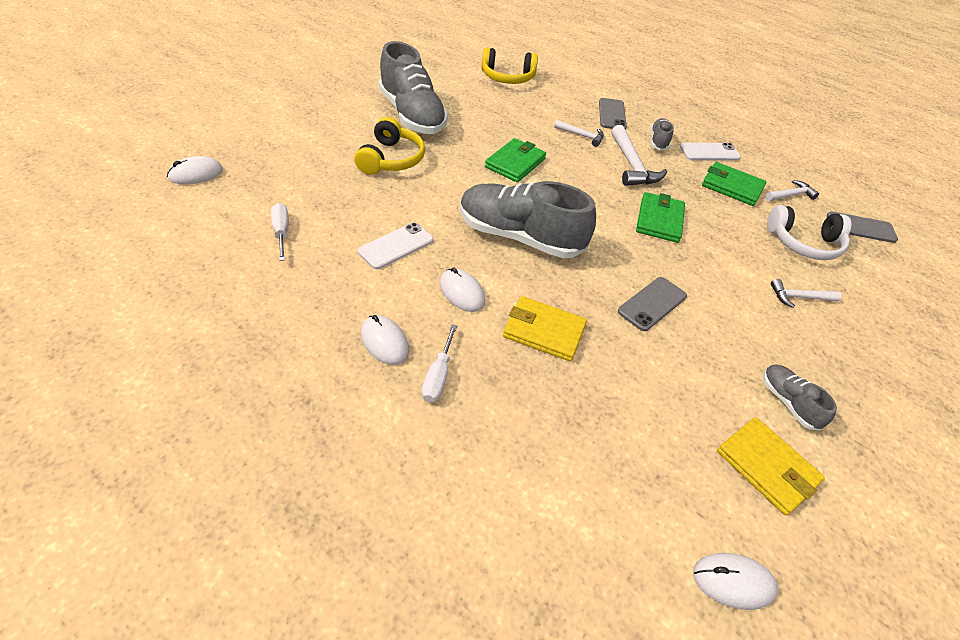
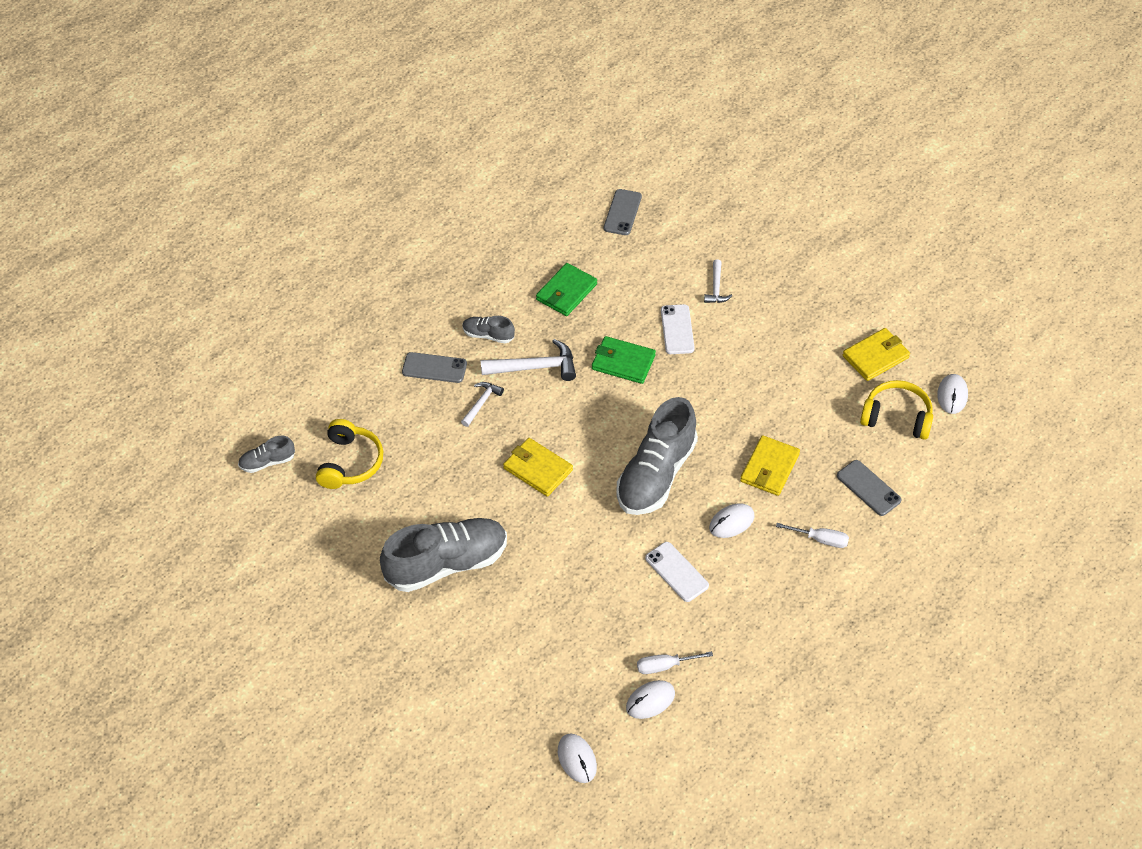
camera: 80 degrees left, 5 degrees up
yellow headphones [354,117,425,175] -> yellow headphones moved to [860,380,933,440]
white mouse [361,315,409,365] -> white mouse moved to [626,680,675,719]
green wallet [485,138,546,182] -> yellow wallet [503,438,573,497]
grey phone [618,277,687,331] -> grey phone moved to [837,460,902,516]
white phone [680,143,741,160] -> white phone moved to [661,304,695,354]
grey shoe [763,365,837,430] -> grey shoe moved to [238,436,295,473]
white hammer [765,180,819,201] -> none
white headphones [767,205,851,260] -> none

